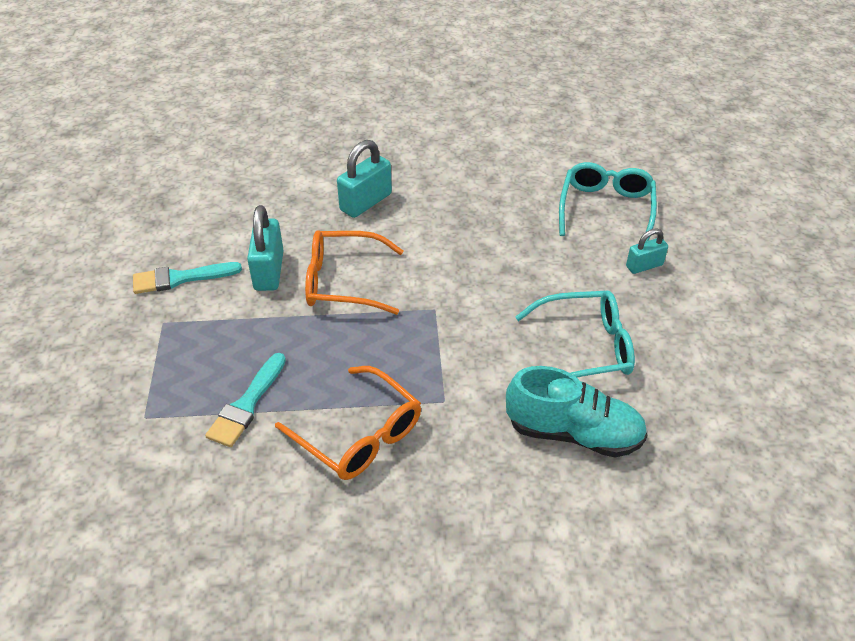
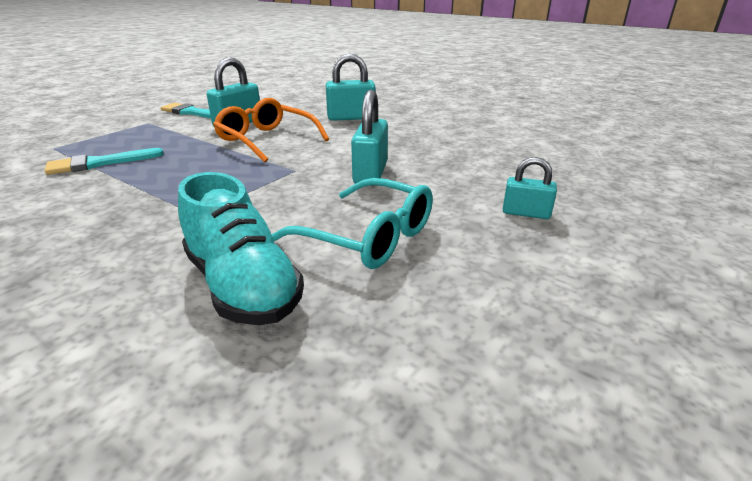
camera: 40 degrees right, 15 degrees down
orange glasses [275,366,421,480] -> none
turquoise glasses [559,162,657,242] -> none
none -> turquoise padlock [351,90,388,186]

